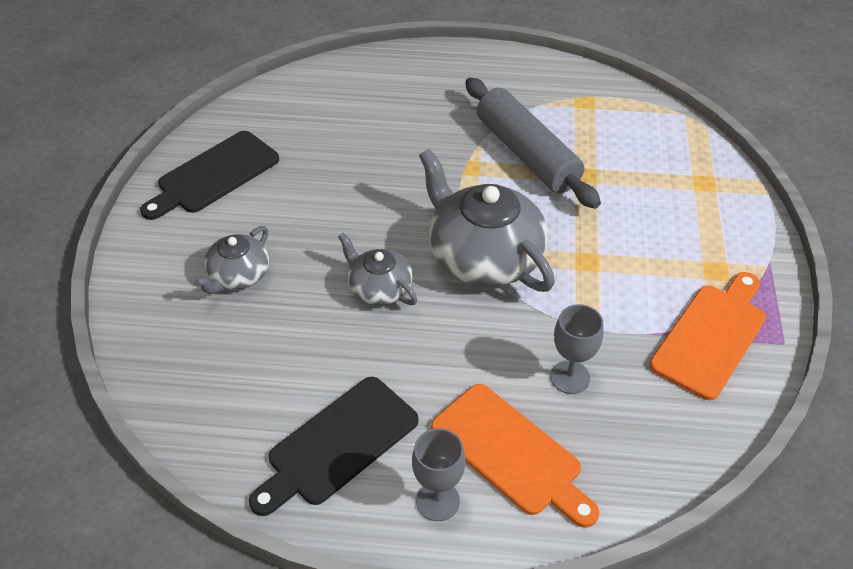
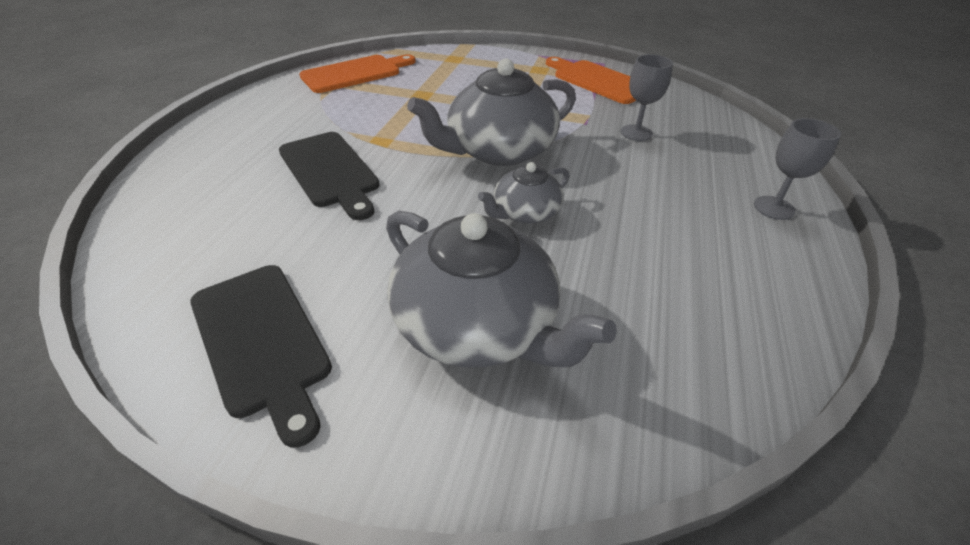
camera: 80 degrees left, 5 degrees down
grey teapot [194,226,269,294] -> grey teapot [386,211,617,368], size x1.86
black cutting board [249,377,419,516] -> black cutting board moved to [279,132,380,220]
orange cutting board [431,384,600,528] -> orange cutting board moved to [299,55,416,93]
grey rolling pin [465,78,601,209] -> none

